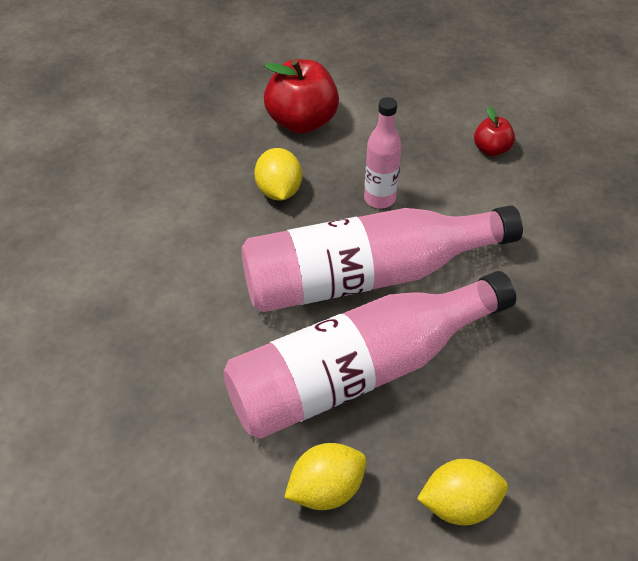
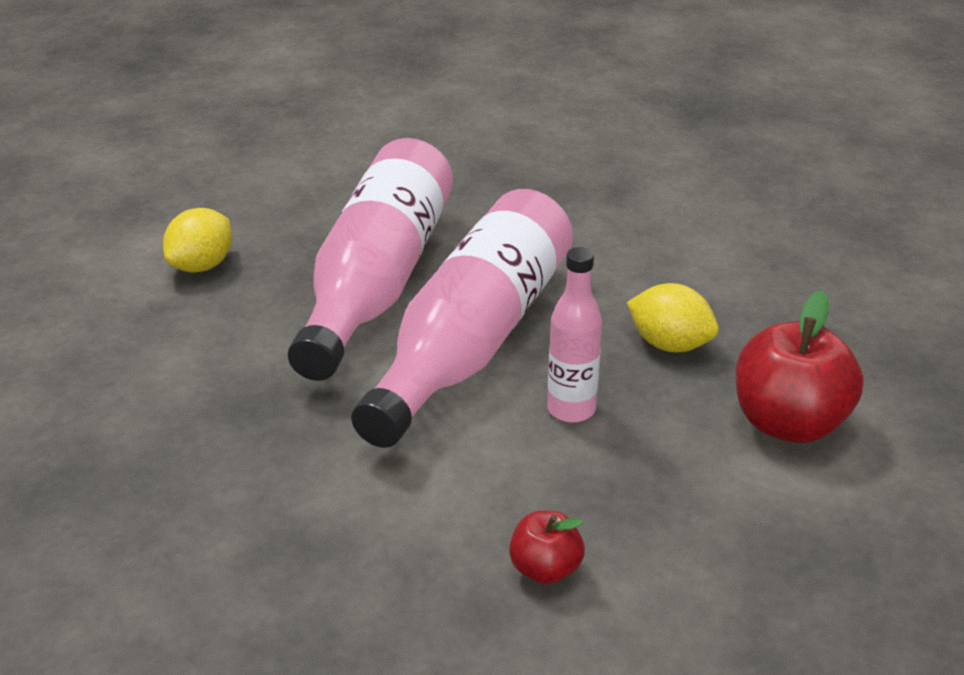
camera: 130 degrees right, 15 degrees down
yellow lemon [284,443,367,510] -> none

